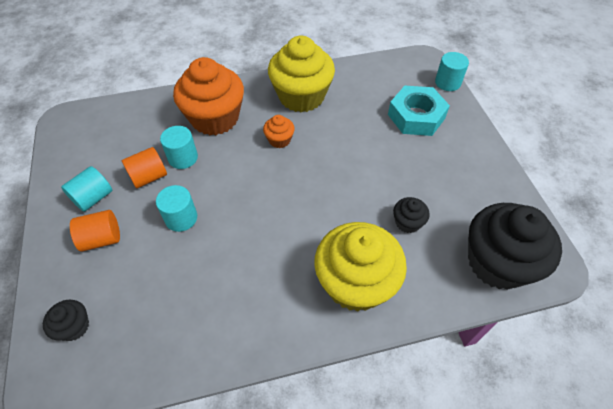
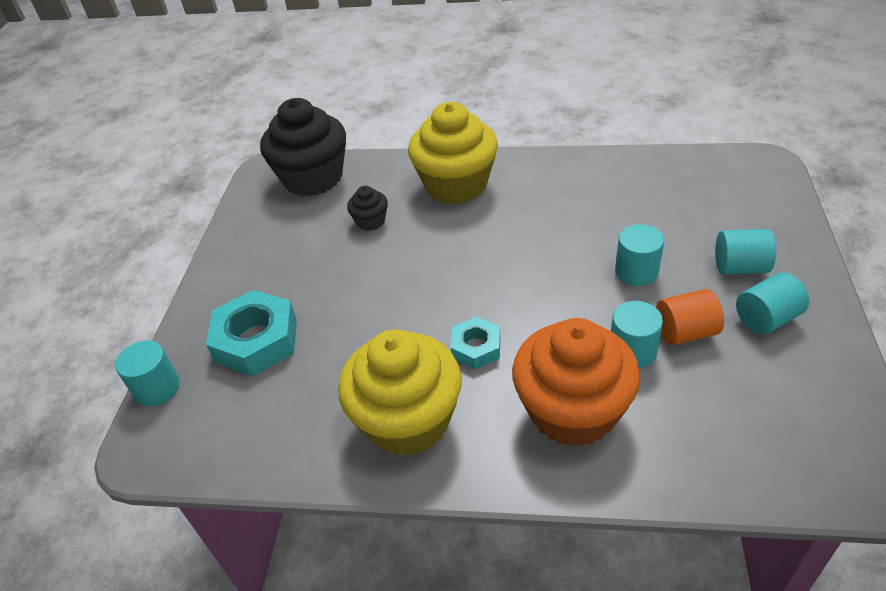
camera: 155 degrees left, 10 degrees down
black cupcake [43,300,89,341] -> none
orange cylinder [70,210,120,252] -> turquoise cylinder [715,229,776,274]
orange cupcake [263,115,295,148] -> turquoise nut [451,317,500,369]

